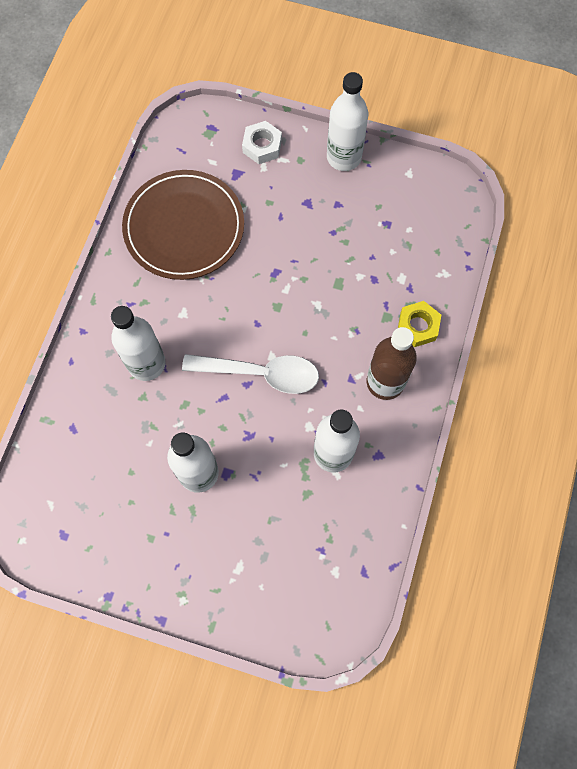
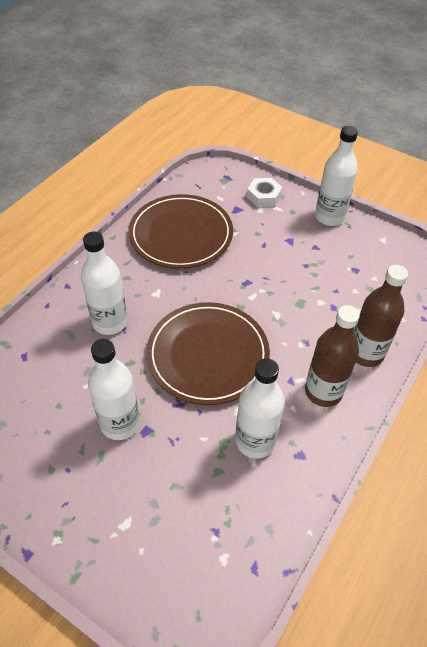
camera: 15 degrees right, 20 degrees down
white spoon [182,354,319,394] -> brown plate [146,302,270,405]
yellow nut [398,301,441,347] -> brown bottle [353,265,408,367]

